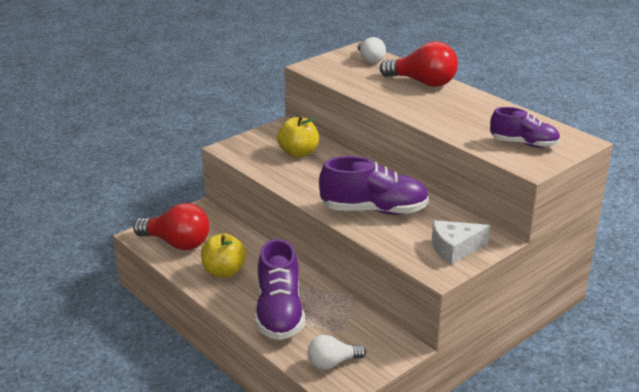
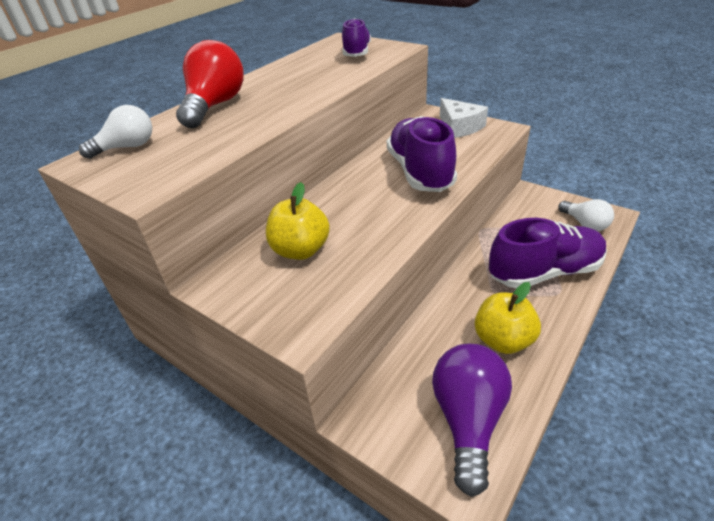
camera: 100 degrees left, 10 degrees up
red light bulb [133,203,210,250] -> purple light bulb [432,344,512,497]

